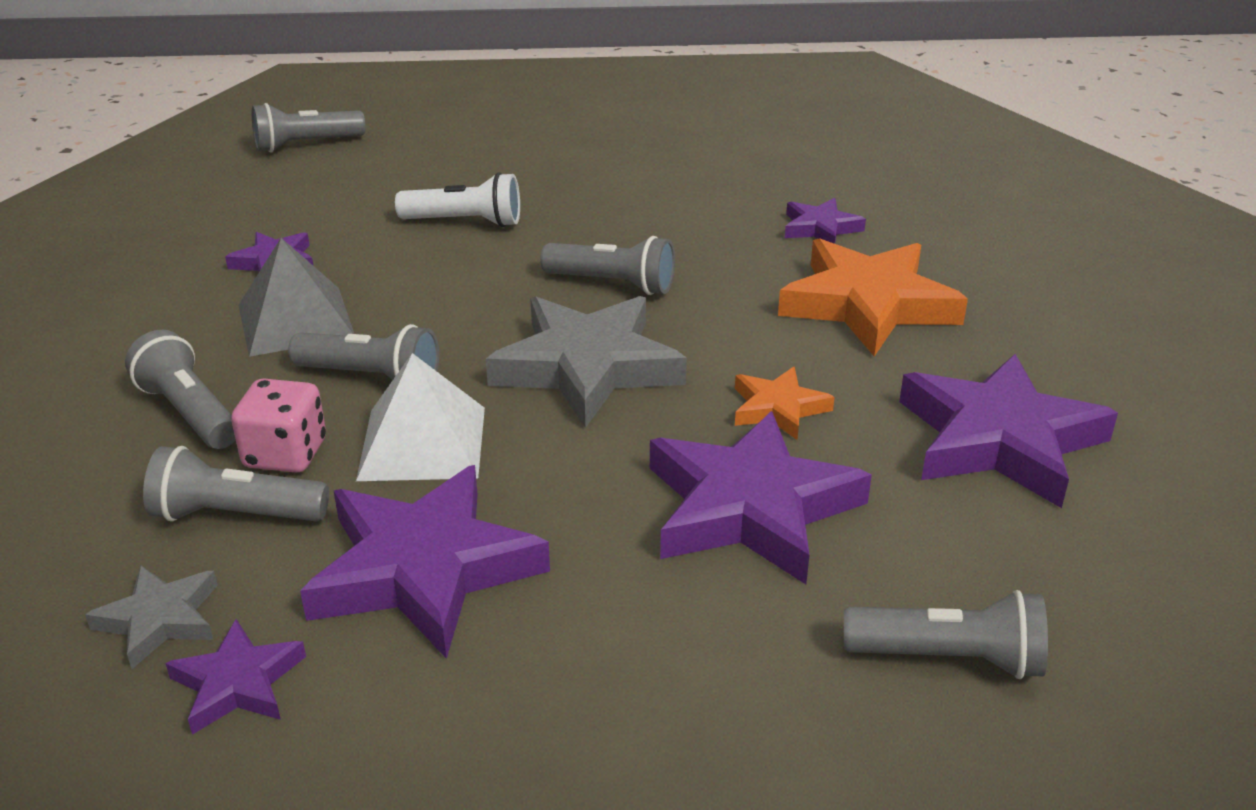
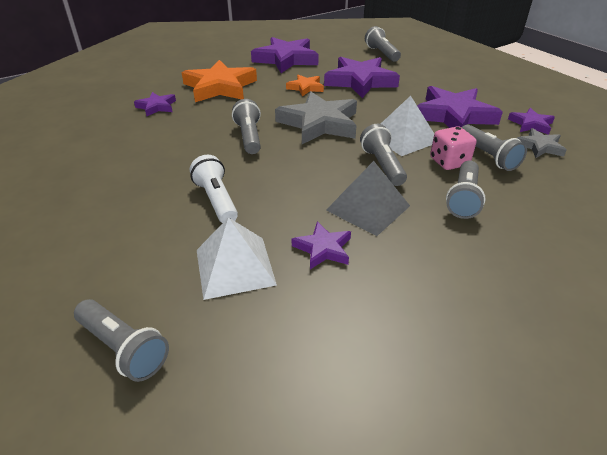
camera: 120 degrees left, 5 degrees up
none -> white pyramid [197,217,277,300]

